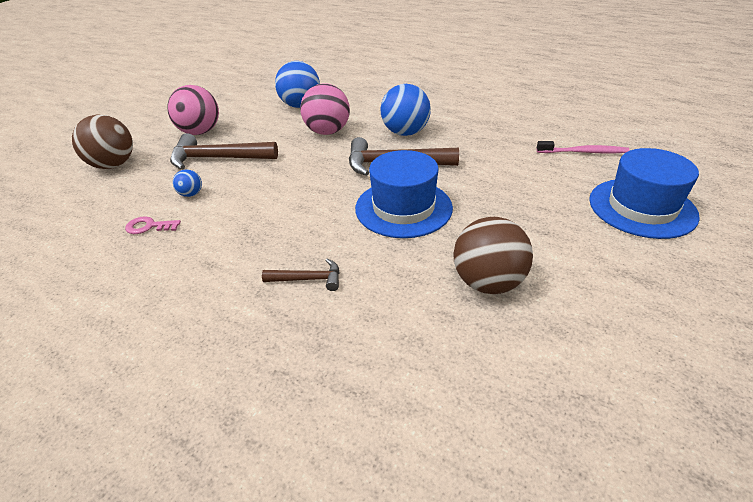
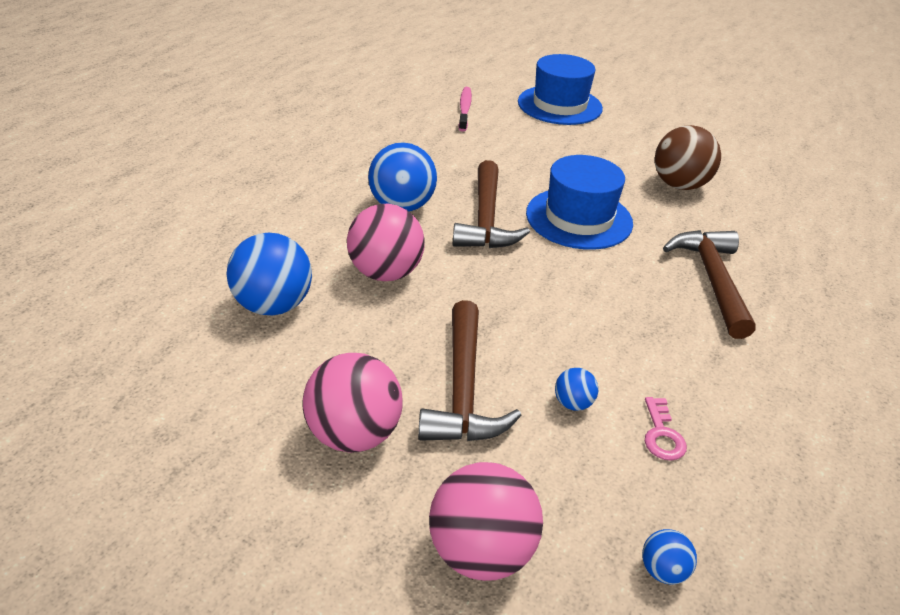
camera: 95 degrees left, 0 degrees up
brown ball [72,115,133,169] -> pink ball [429,462,543,581]
brown hammer [262,258,340,291] -> brown hammer [663,230,756,339], size x1.90
none -> blue ball [642,529,697,585]

